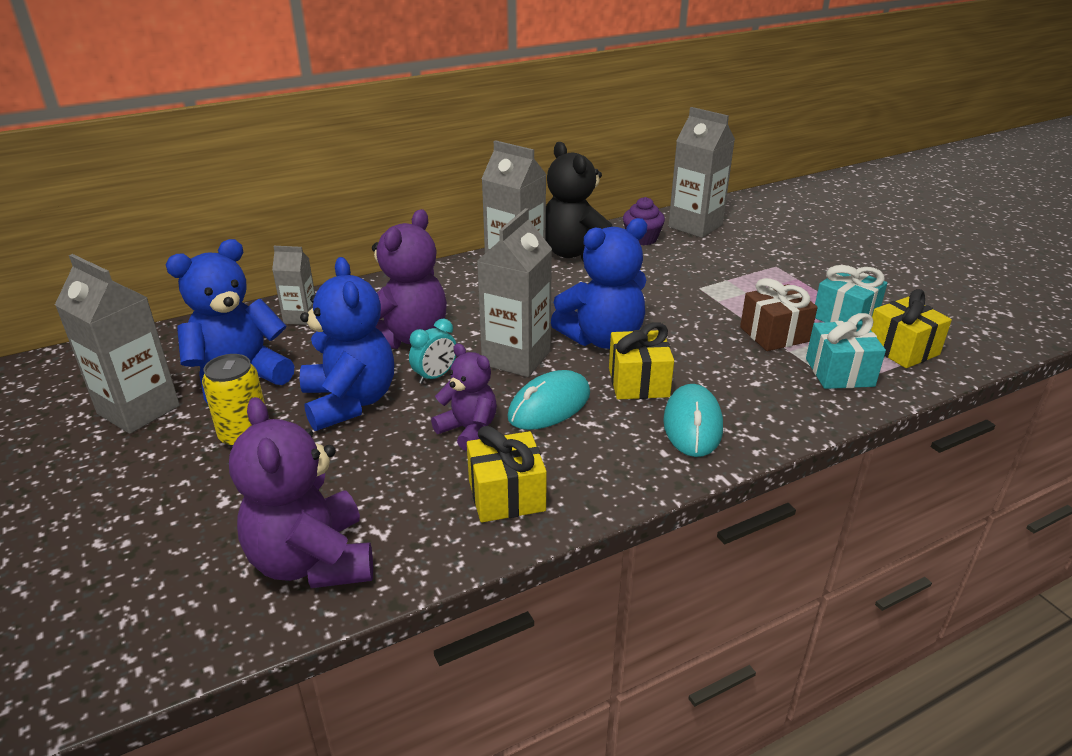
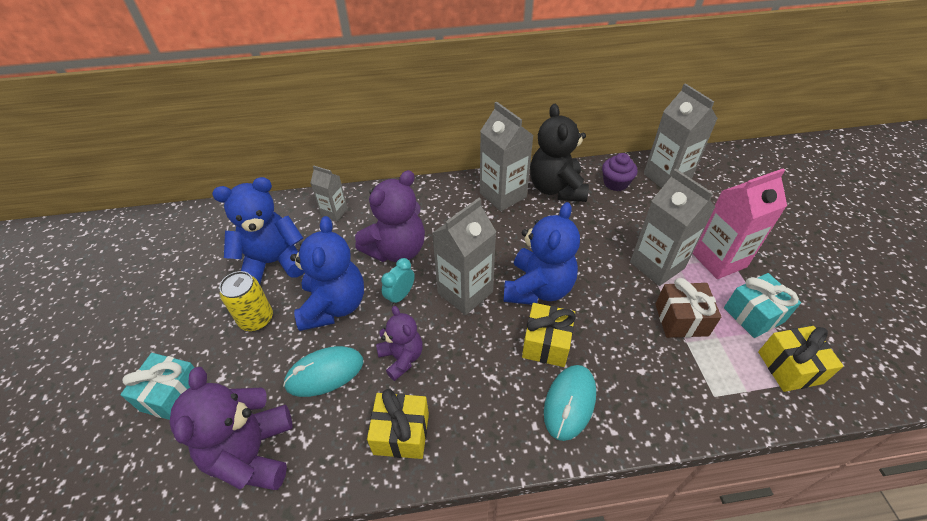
camera: 20 degrees right, 15 degrees up
grey carton [55,254,180,434] -> grey carton moved to [630,169,715,286]
turquoise clock [409,319,456,384] -> turquoise clock turned 150 degrees clockwise [381,258,415,306]
turquoise mouse [507,370,590,430] -> turquoise mouse moved to [283,346,363,397]
blue teddy bear [551,218,647,349] -> blue teddy bear turned 60 degrees counterclockwise [503,202,580,305]
turquoise gift [806,313,886,389] -> turquoise gift moved to [120,353,195,420]
none -> pink carton [692,169,787,279]

